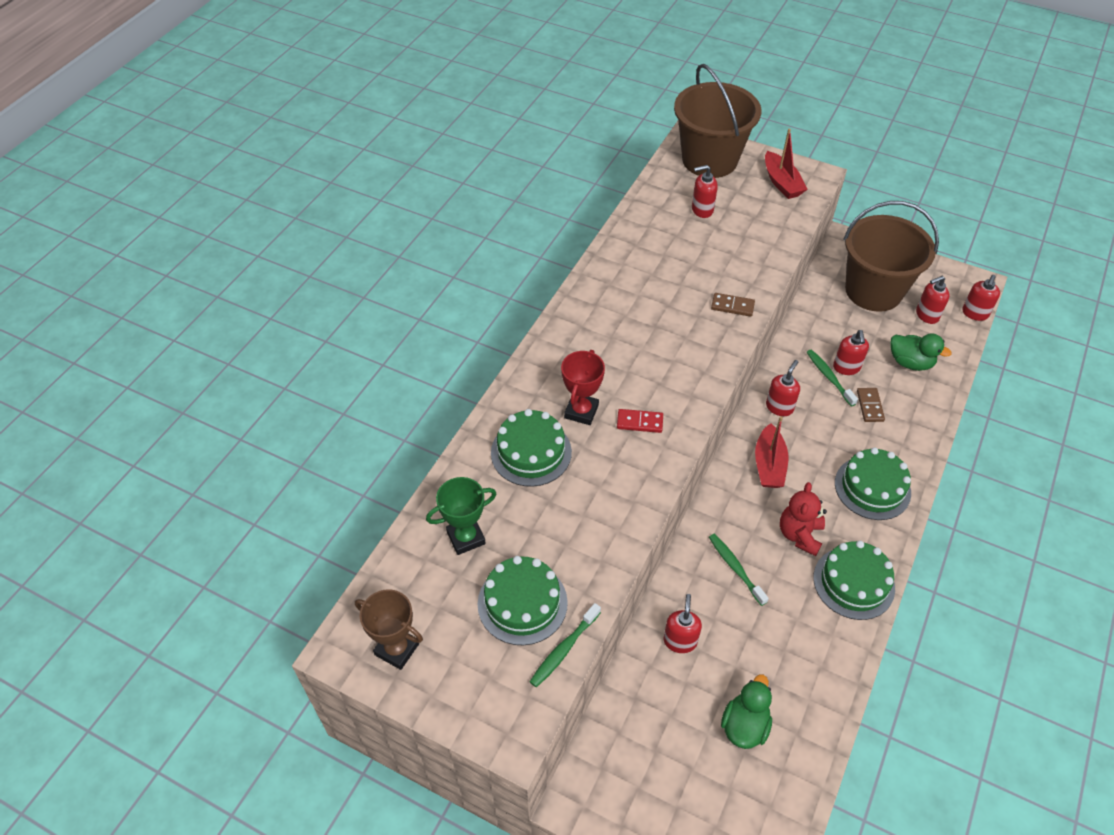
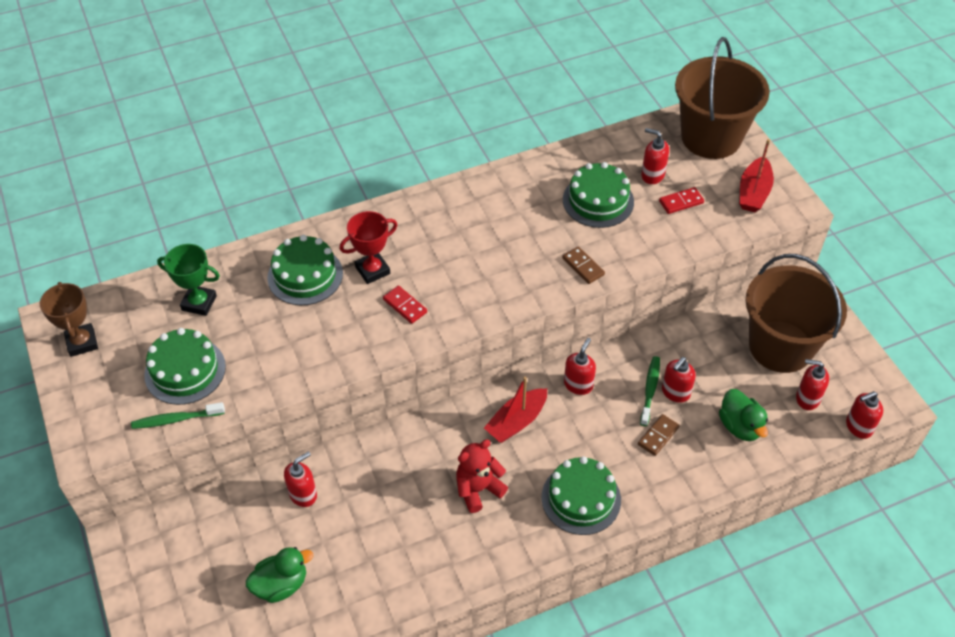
camera: 40 degrees right, 0 degrees up
green toothbrush [709,533,769,606] -> none
red soap dispenser [766,360,800,416] -> red soap dispenser turned 45 degrees counterclockwise [564,338,596,395]
green cake [813,541,895,620] -> green cake moved to [563,162,634,228]
none -> red domino [659,187,704,214]

